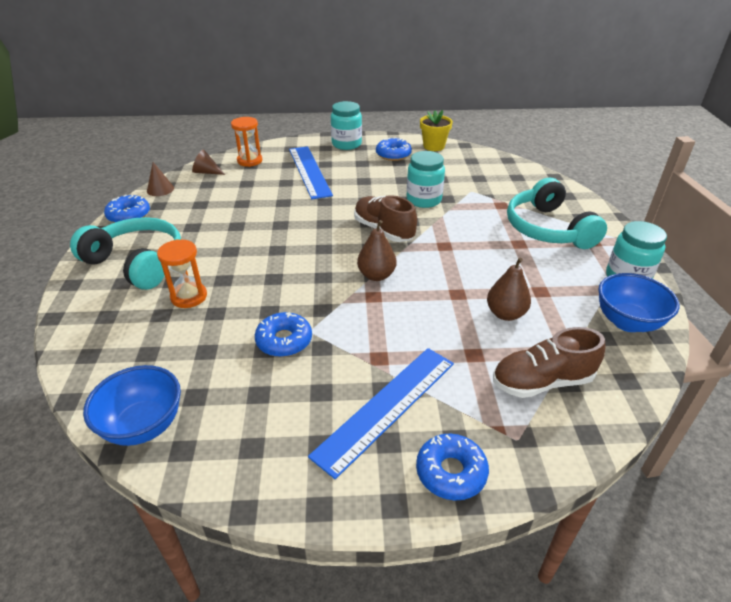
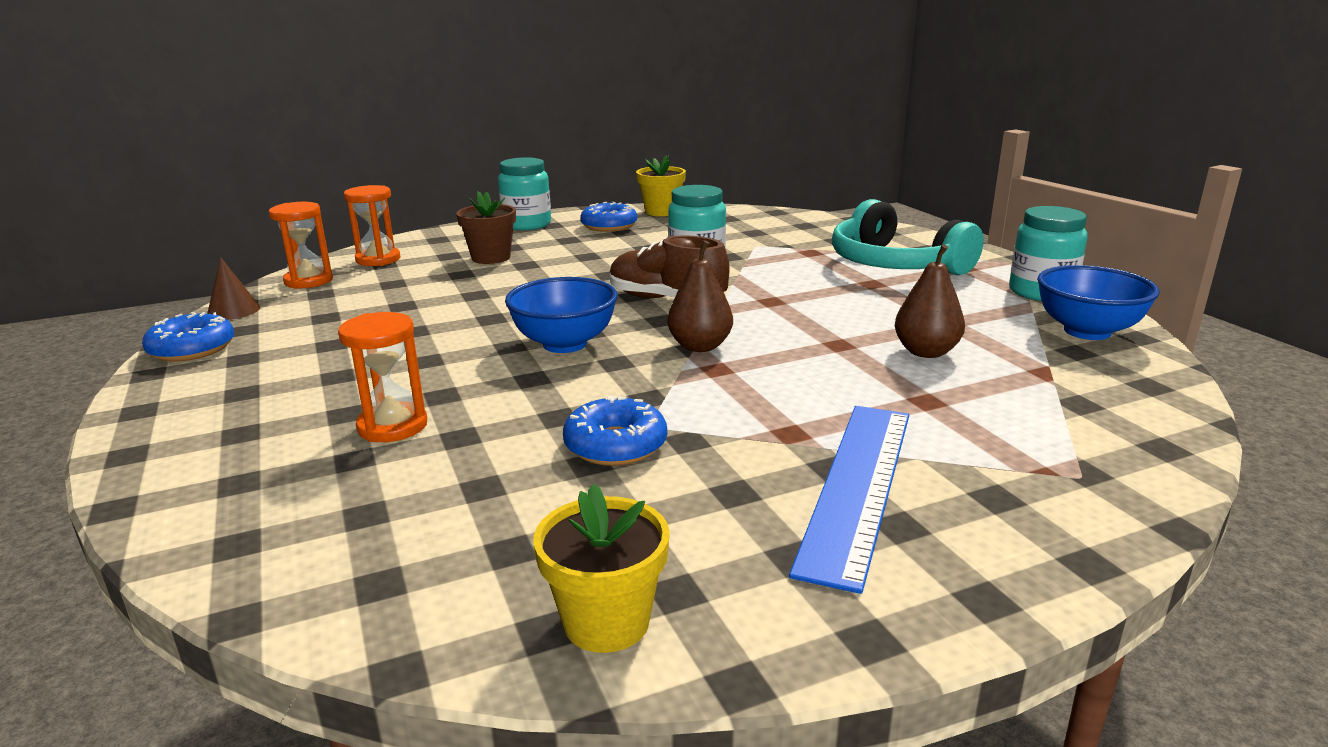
camera: 20 degrees left, 15 degrees down
turquoise headphones [70,217,181,290] -> none
blue bowl [83,365,181,446] -> blue bowl moved to [505,277,618,353]
brown cone [192,149,225,175] -> orange hourglass [269,202,333,289]
blue ruler [289,146,333,199] -> brown flower pot [457,191,516,264]
blue donut [416,434,489,500] -> none
brown shoe [493,327,605,398] -> none
none -> yellow flower pot [533,484,670,653]

